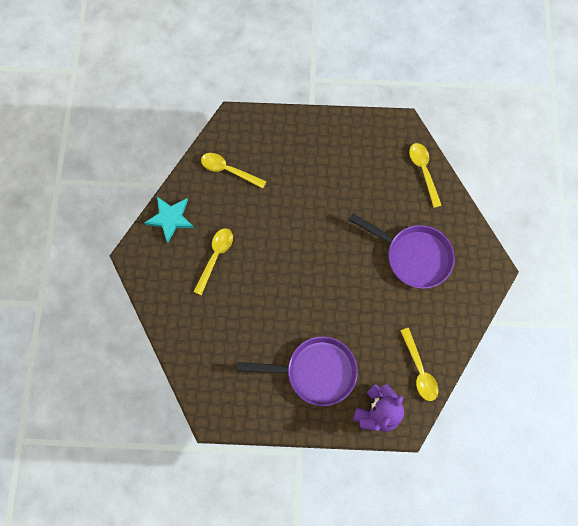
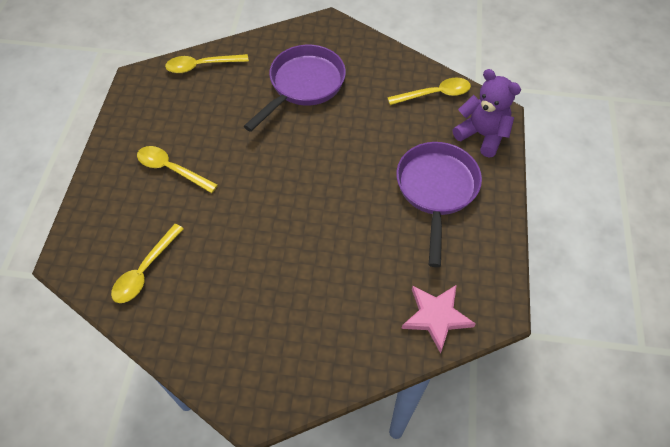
camera: 85 degrees left, 15 degrees down
turquoise star [144,197,194,243] -> none
yellow spoon [194,228,233,295] -> yellow spoon moved to [137,146,218,193]
none -> pink star [401,285,476,353]

